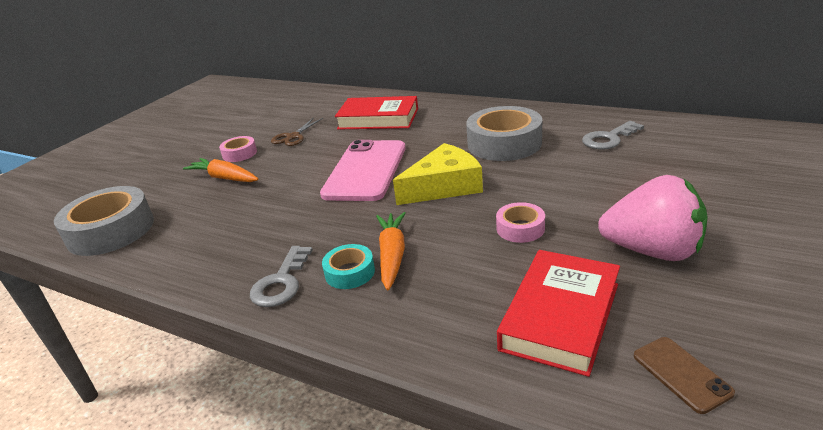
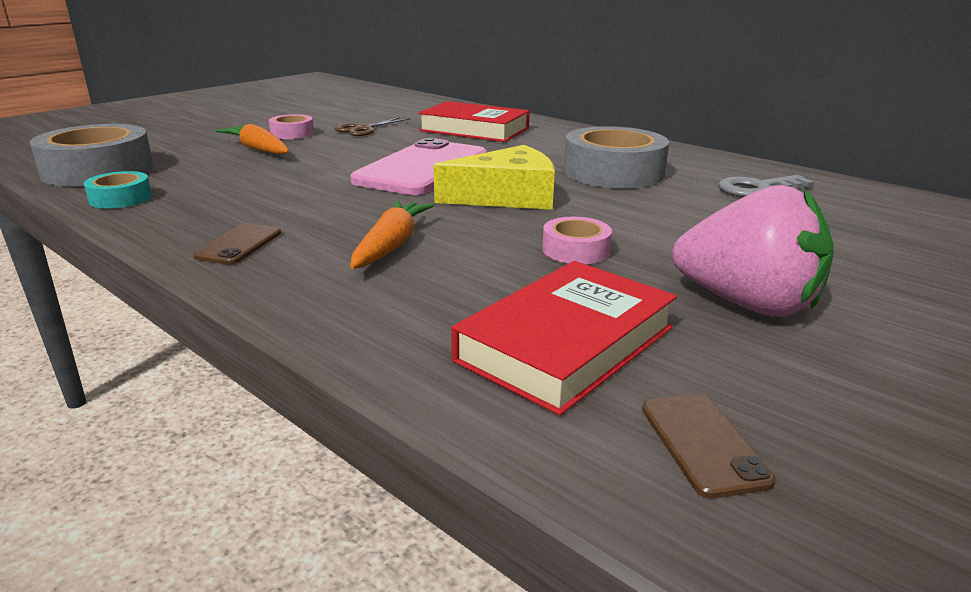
camera: 10 degrees right, 5 degrees down
grey key [250,246,313,307] -> brown phone [193,223,281,265]
turquoise tape [322,244,375,289] -> turquoise tape moved to [84,171,152,209]

